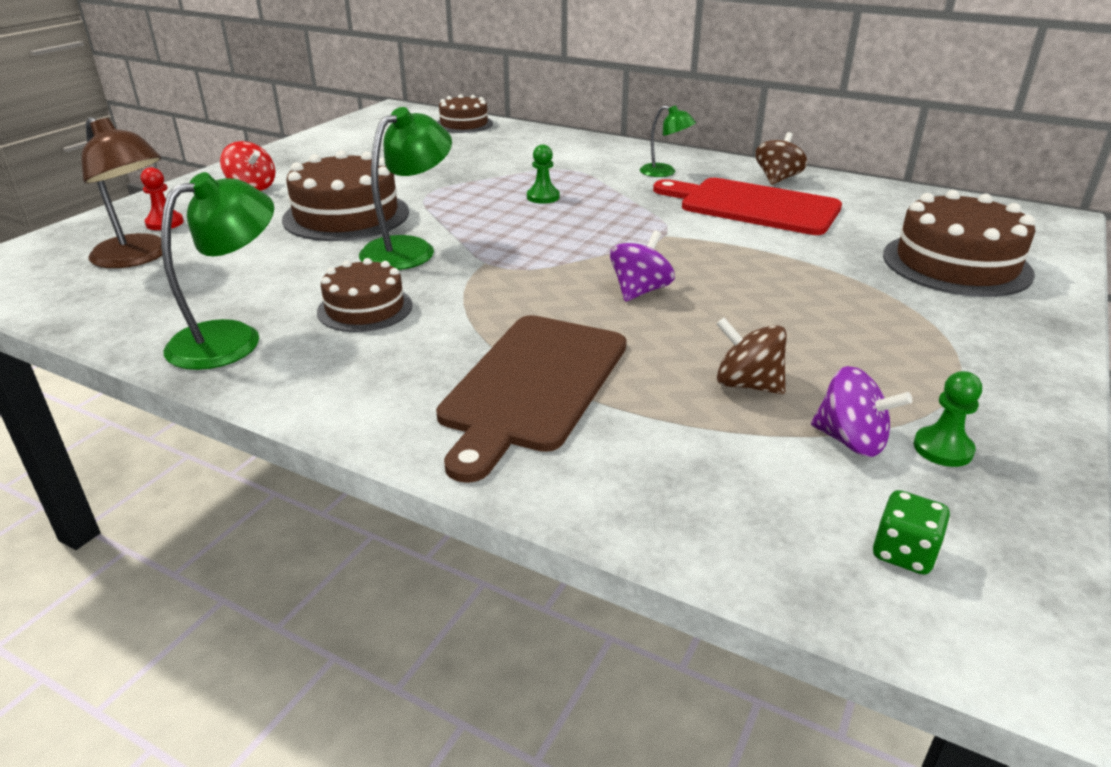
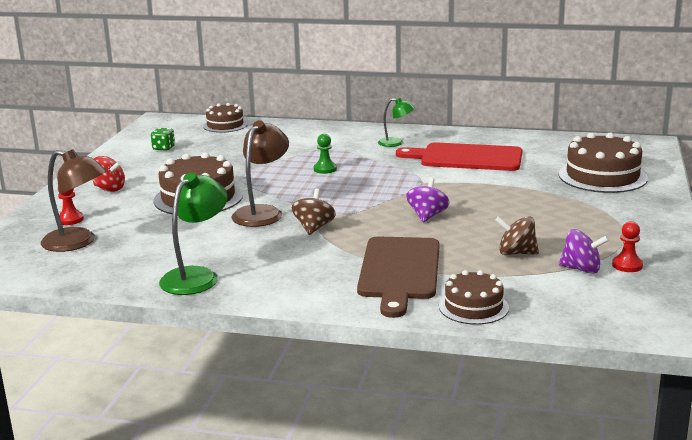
camera: 15 degrees left, 10 degrees down
brown cake [317,258,413,332] -> brown cake moved to [439,270,509,325]
green lamp [359,107,452,270] -> brown lamp [231,120,289,227]
brown spinning top [755,132,808,185] -> brown spinning top moved to [292,189,336,235]
green dice [873,490,950,575] -> green dice moved to [151,128,175,151]
green pawn [914,371,982,467] -> red pawn [612,221,643,272]

